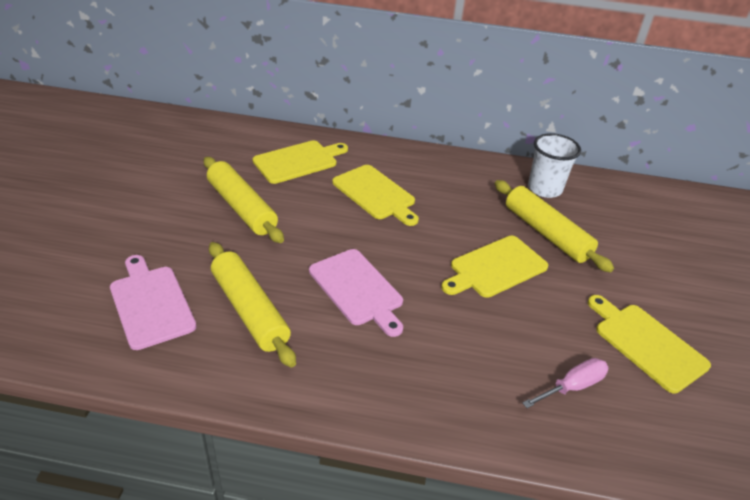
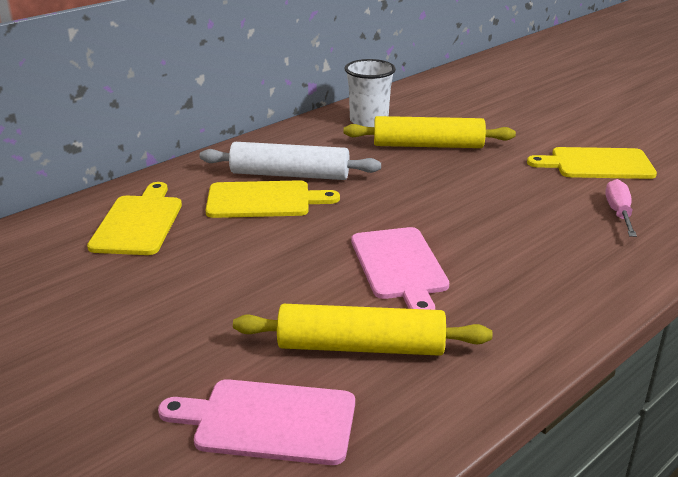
camera: 50 degrees left, 10 degrees down
yellow rolling pin [204,157,284,243] -> none
pink cutting board [309,249,403,337] -> pink cutting board turned 75 degrees clockwise [351,227,449,310]
yellow cutting board [441,236,548,298] -> none
none -> white rolling pin [200,142,381,180]

